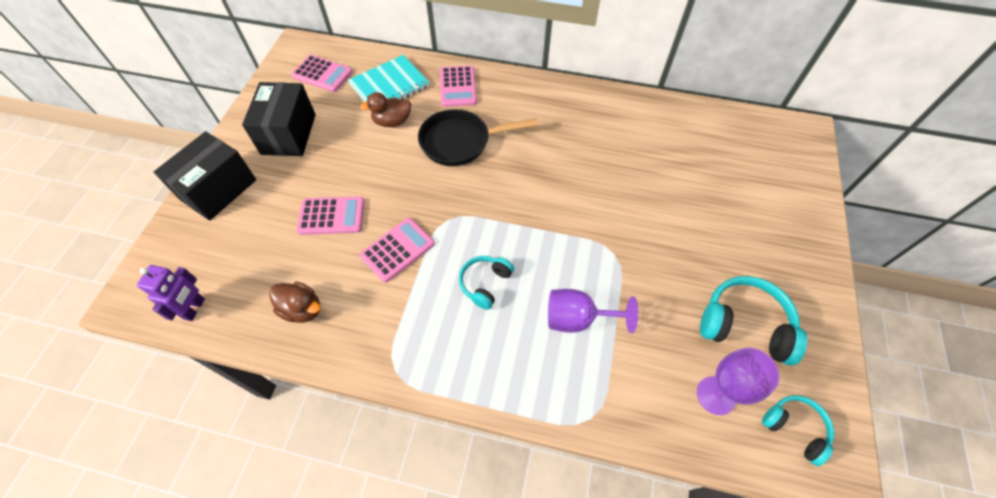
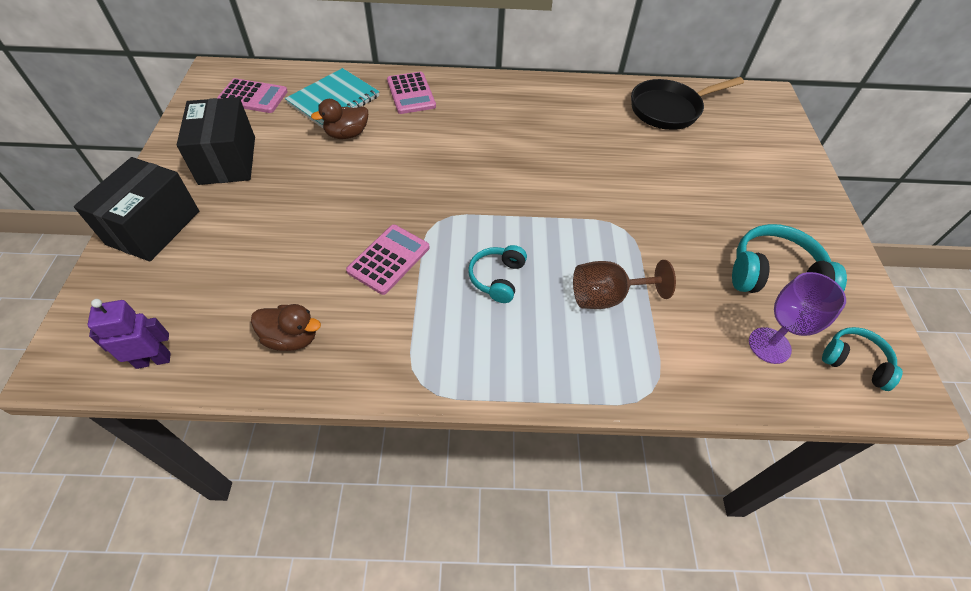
camera: 15 degrees left, 5 degrees down
purple robot [137,265,205,321] -> purple robot turned 105 degrees counterclockwise [87,299,171,369]
pink calculator [297,196,365,235] -> none
black pan [418,109,538,166] -> black pan moved to [631,77,744,130]
purple goblet [548,289,638,333] -> brown goblet [573,260,676,309]

